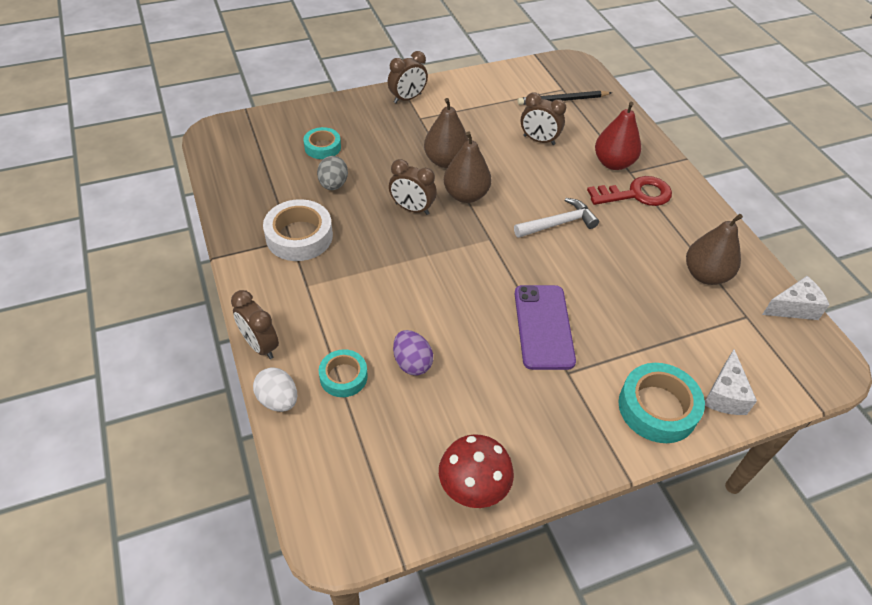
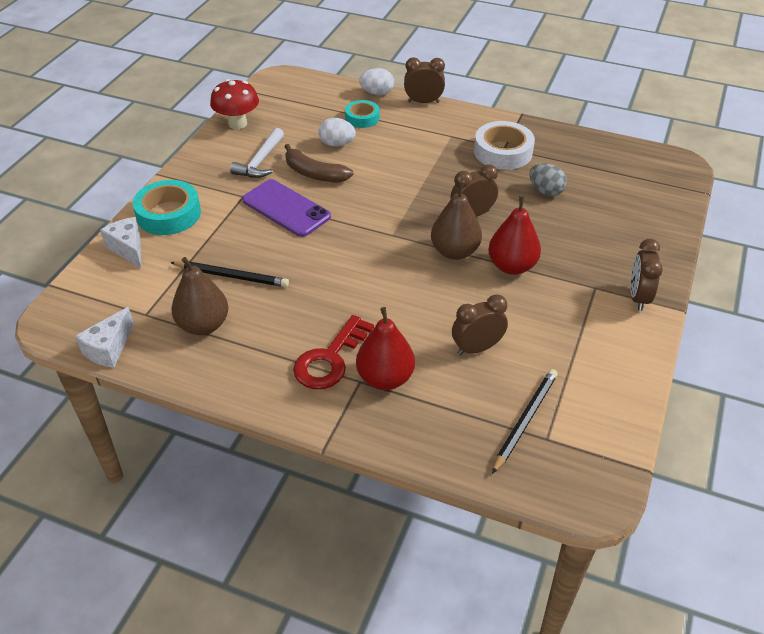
camera: 135 degrees right, 5 degrees down
turquoise tape [303,127,341,159] -> none
purple egg [393,330,433,376] -> white egg [319,118,356,147]
brown pear [424,98,469,168] -> red pear [488,196,541,275]
white hammer [514,198,599,238] -> white hammer moved to [230,128,284,178]
none -> black pencil [170,261,289,287]
none -> brown banana [285,144,353,183]

